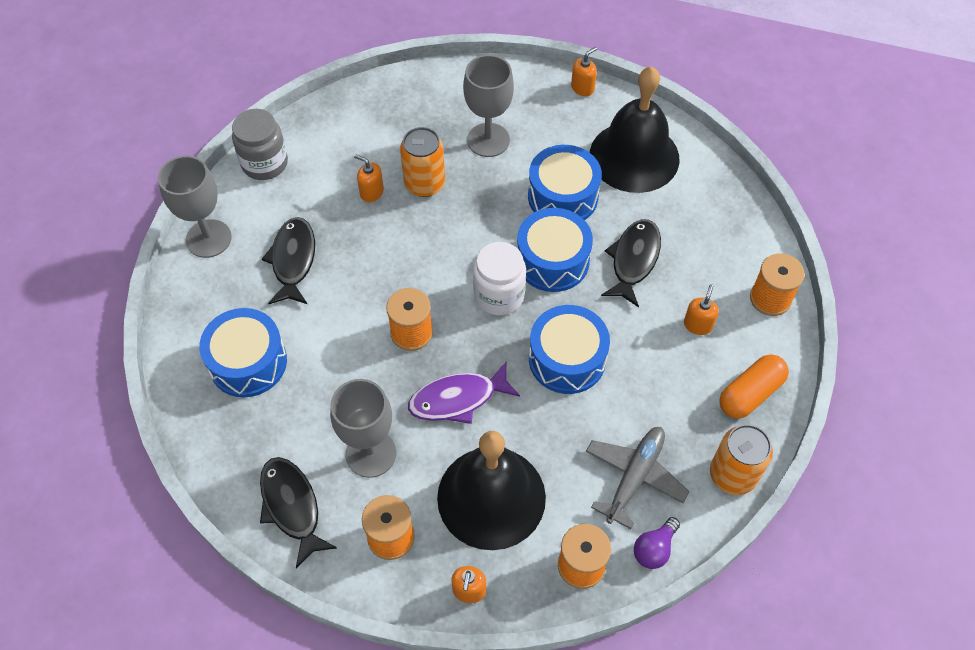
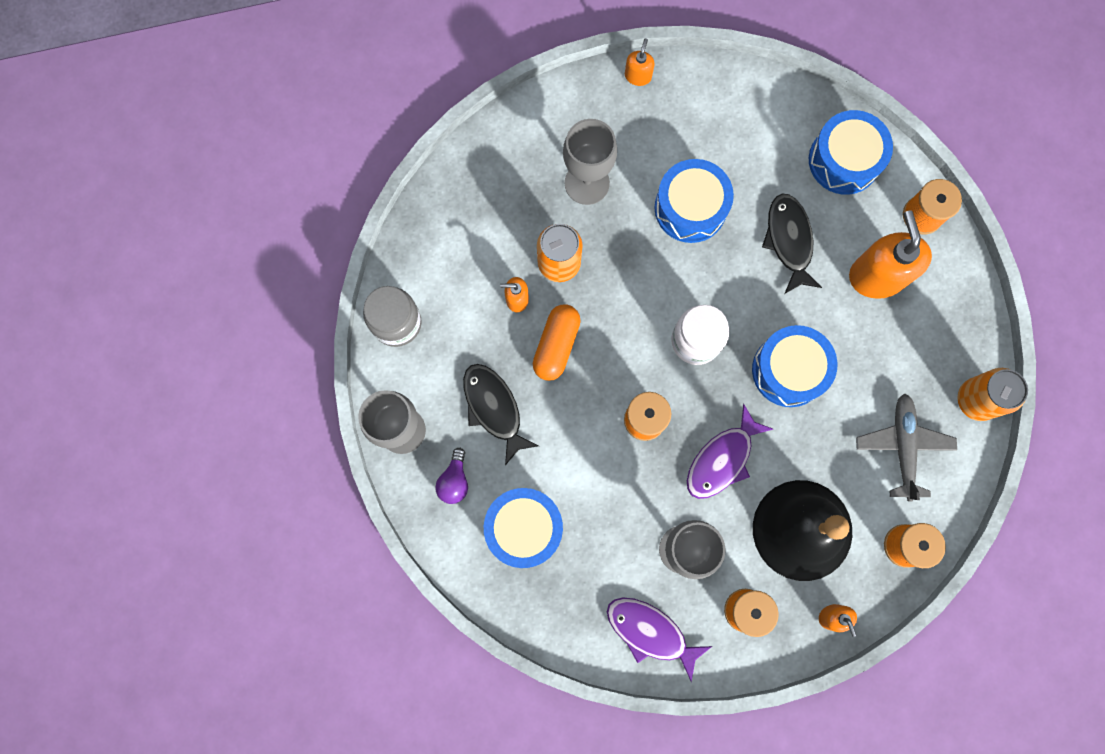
camera: 30 degrees left, 20 degrees up
black fish [260,457,337,568] -> purple fish [607,598,712,682]
blue drum [517,208,593,292] -> blue drum moved to [809,110,893,195]
black bell [590,66,680,193] -> none
purple light bulb [634,517,680,569] -> purple light bulb moved to [435,448,468,504]
orange soap dispenser [684,284,719,335] -> orange soap dispenser [849,211,932,299], size x2.11
orange capsule [720,354,789,419] -> orange capsule moved to [533,304,581,381]

